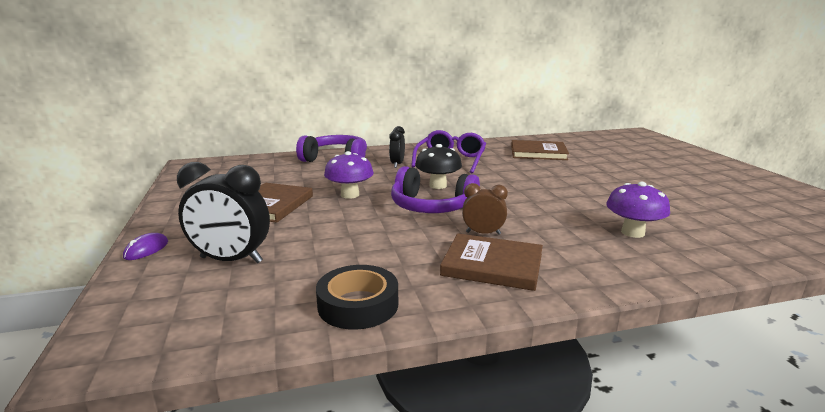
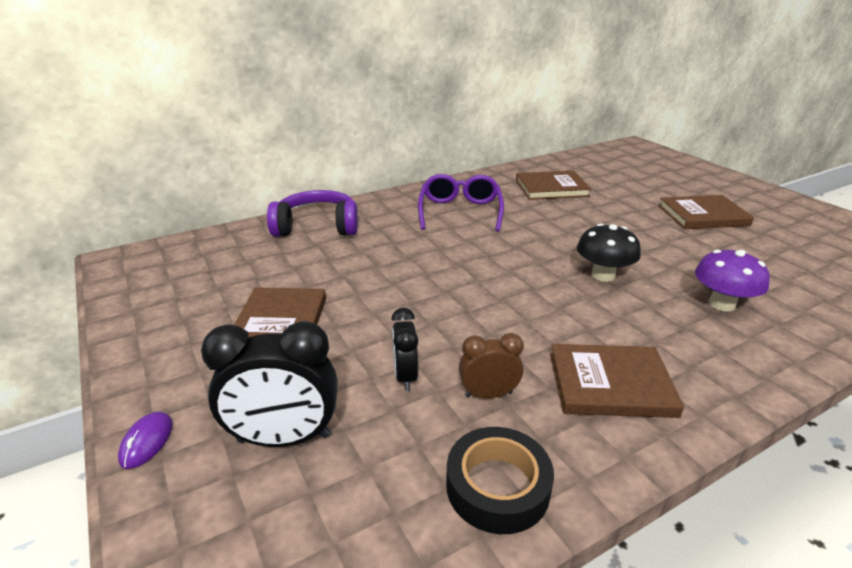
camera: 15 degrees left, 10 degrees up
purple mushroom [324,151,374,199] -> none
black clock [389,126,405,168] -> black clock moved to [392,307,418,391]
purple headphones [391,166,480,213] -> none
black mushroom [415,144,462,189] -> black mushroom moved to [577,223,641,282]
brown clock [462,183,508,235] -> brown clock moved to [459,333,524,398]
none -> brown book [659,195,754,229]

